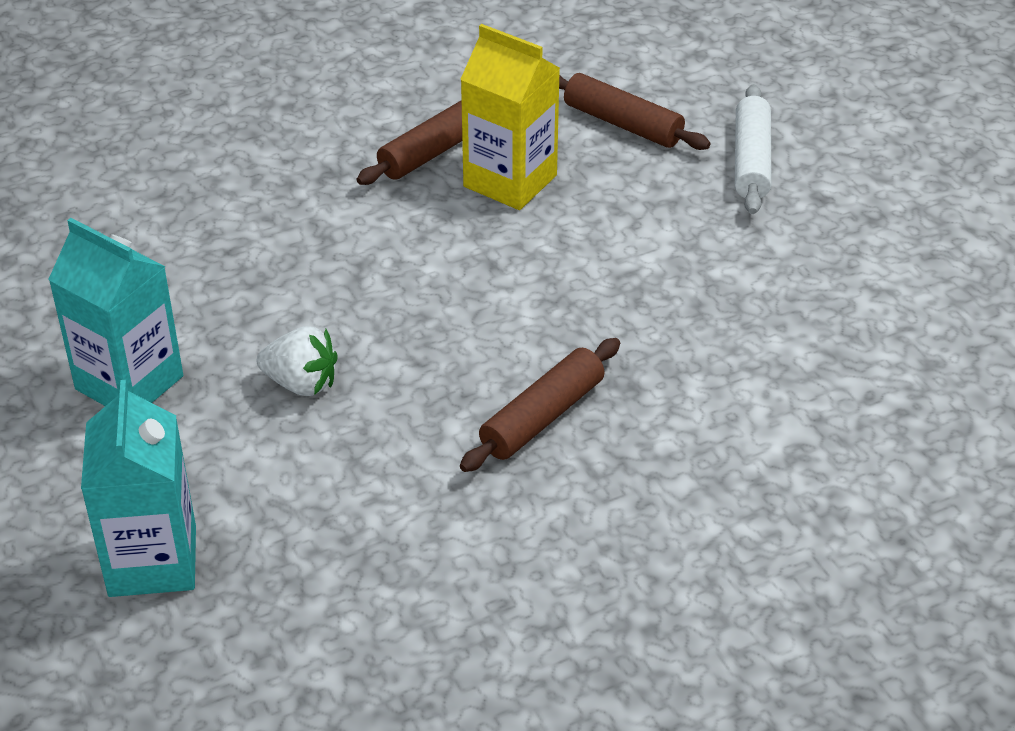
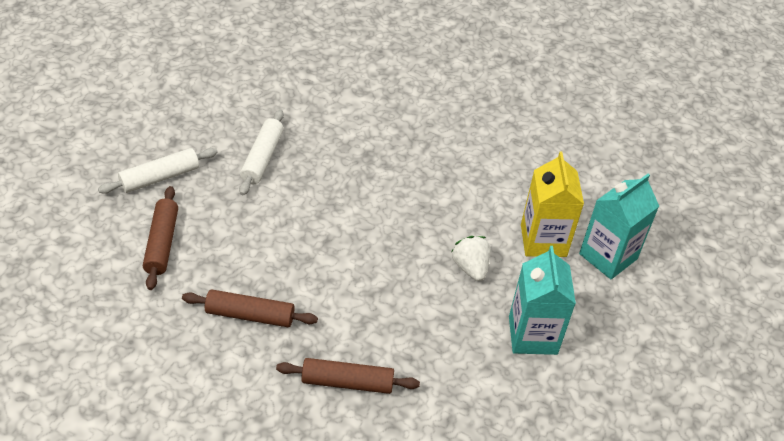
camera: 130 degrees left, 5 degrees up
yellow carton [460,24,560,210] -> yellow carton moved to [521,152,584,257]
brown rolling pin [460,338,620,472] -> brown rolling pin moved to [276,358,420,394]
none -> white rolling pin [239,109,284,195]

